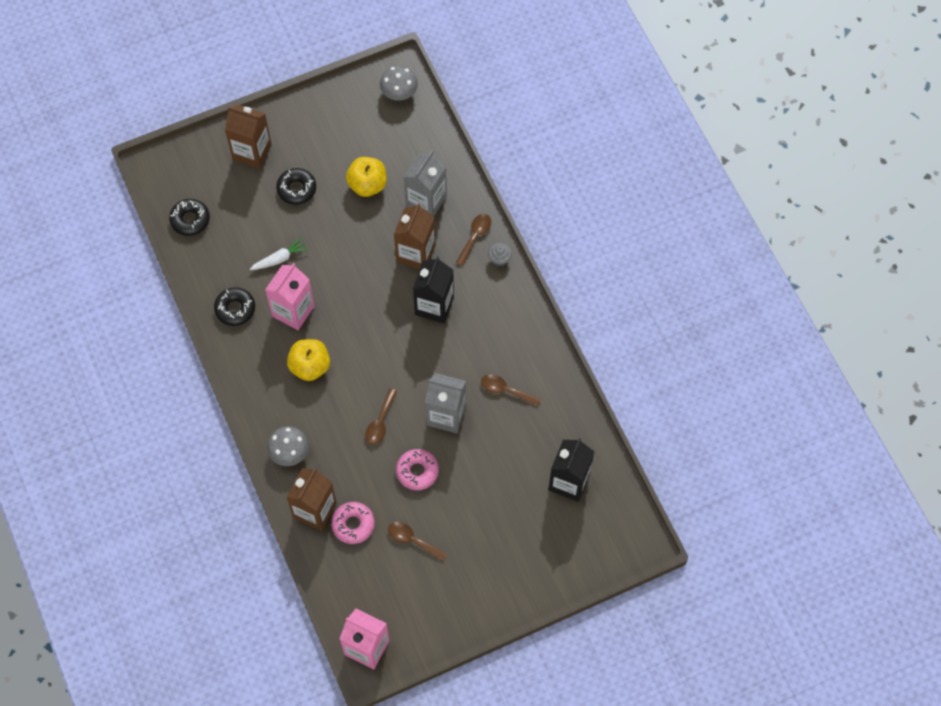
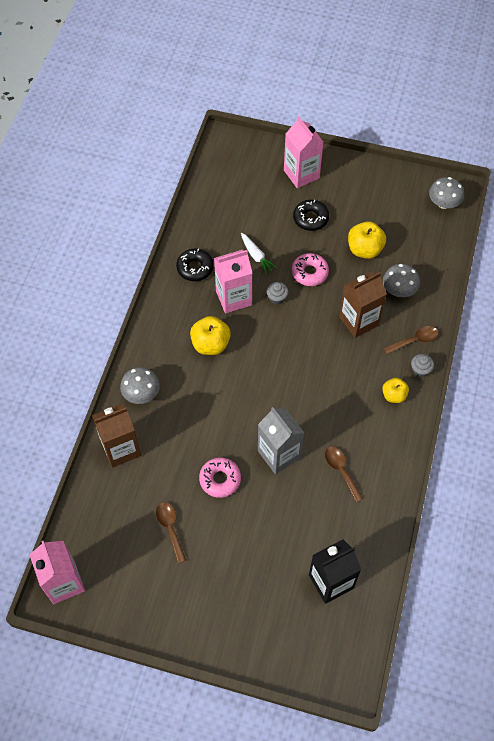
camera: 40 degrees right, 5 degrees down
black donut [169,199,210,236] -> none
brown carton [225,104,272,169] -> pink carton [284,116,323,188]
white carrot [250,237,308,270] -> white carrot turned 45 degrees clockwise [241,233,278,275]
pink donut [331,502,375,544] -> pink donut moved to [292,253,329,286]
brown spoon [365,389,397,445] -> none
grey carton [404,150,447,216] -> grey mushroom [383,264,420,297]
black carton [413,257,454,323] -> none
none -> grey cupcake [266,282,288,305]
none -> yellow apple [382,378,409,403]

